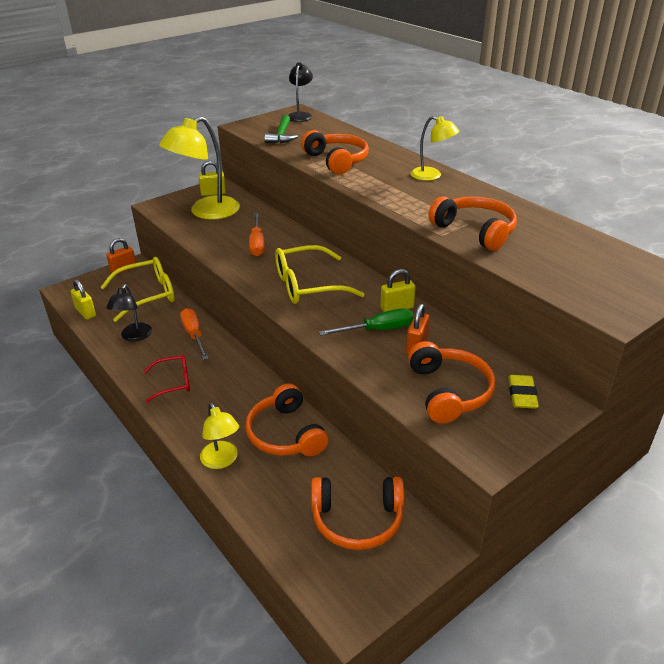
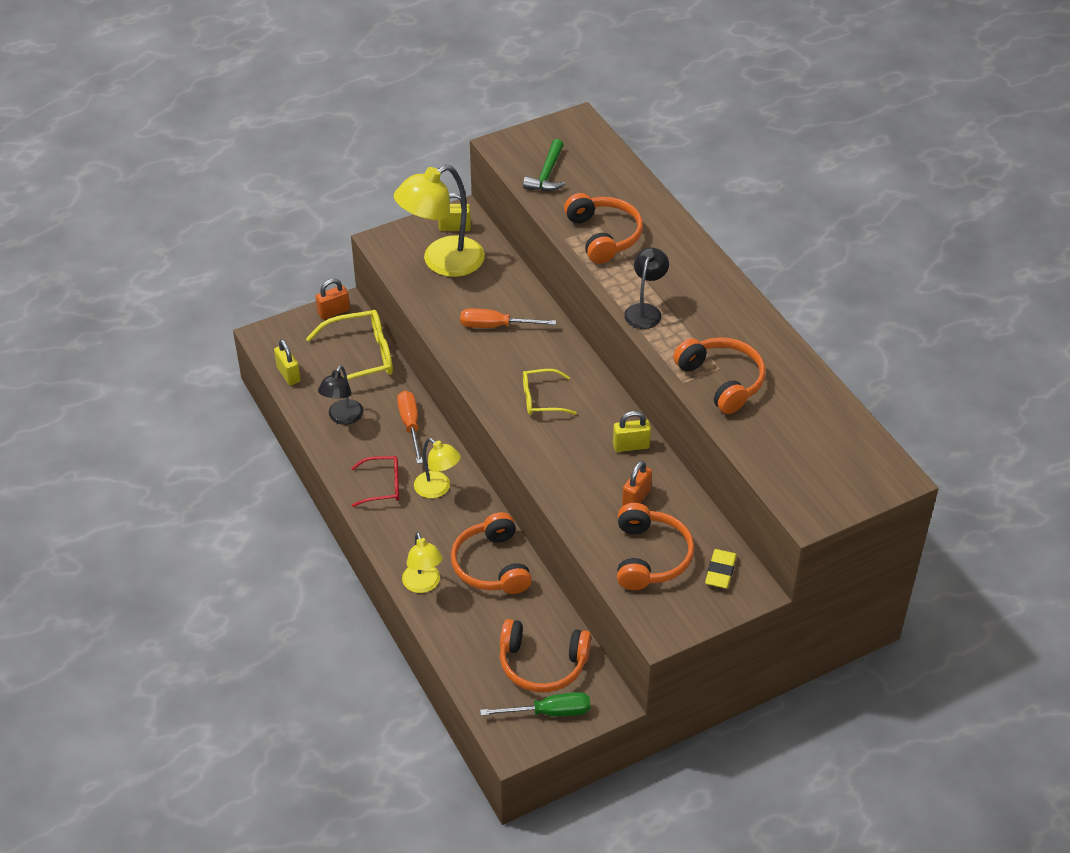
camera: 10 degrees right, 10 degrees up
orange screwdriver [249,213,265,256] -> orange screwdriver turned 90 degrees clockwise [460,308,556,328]
yellow glasses [275,245,364,304] -> yellow glasses [523,369,577,415], size x0.60
black lamp [288,62,313,122] -> black lamp moved to [624,248,669,329]
green screwdriver [319,308,414,336] -> green screwdriver moved to [480,692,591,717]
yellow lamp [411,116,460,181] -> yellow lamp moved to [414,438,461,498]

